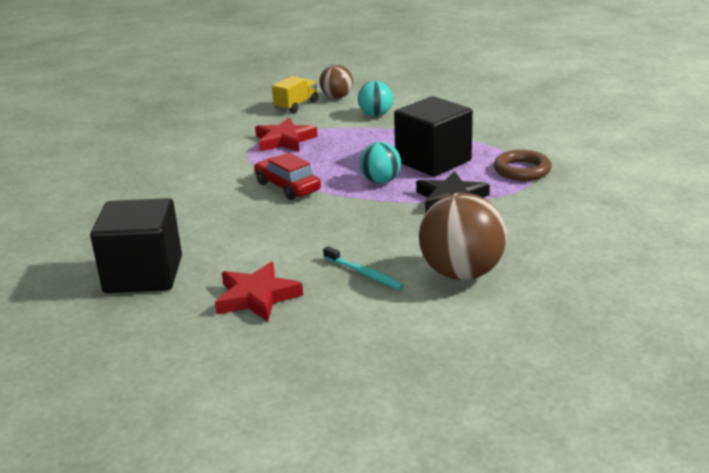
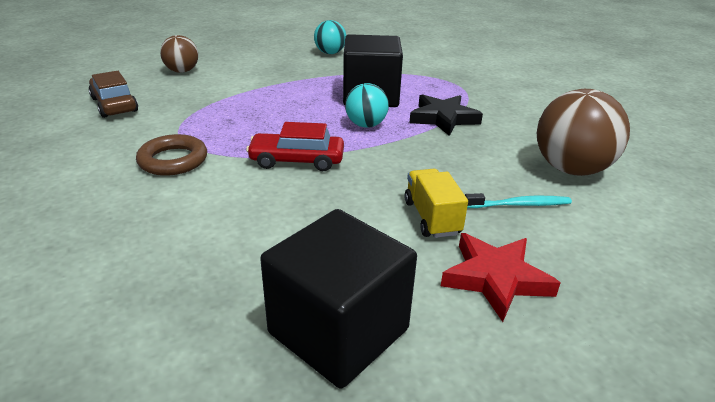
camera: 50 degrees left, 5 degrees up
red star [255,118,318,152] -> none
yellow truck [272,76,318,113] -> yellow truck moved to [405,169,468,238]
turquoise ball [358,81,393,117] -> turquoise ball moved to [314,20,346,54]
brown ring [494,150,552,181] -> brown ring moved to [136,134,207,176]
none -> brown car [88,71,138,118]

